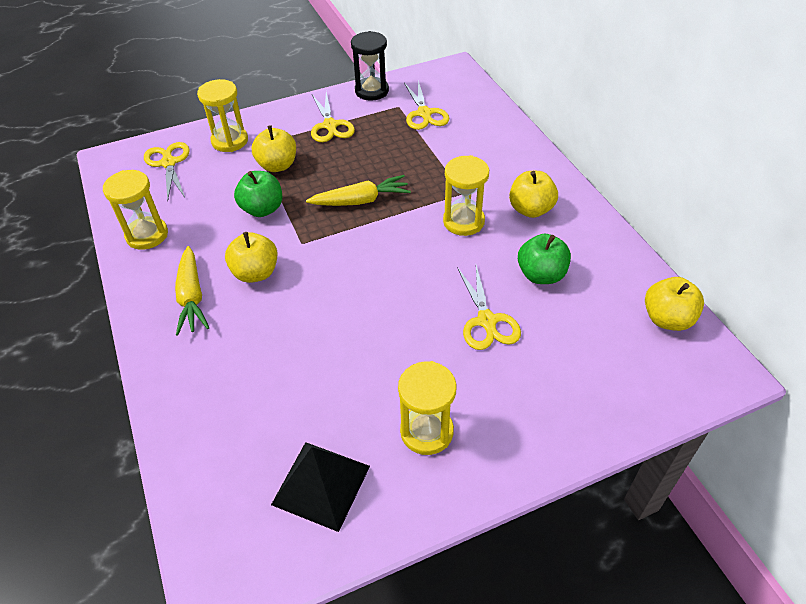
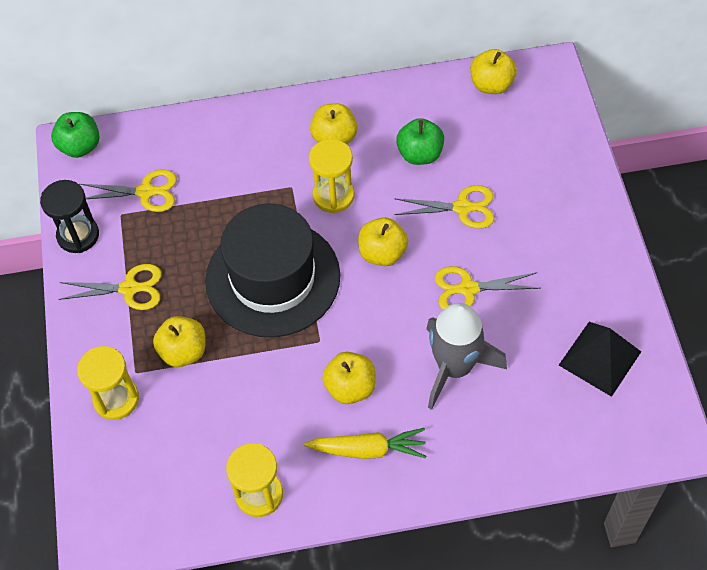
camera: 75 degrees left, 10 degrees up
yellow scissors [144,142,190,201] -> yellow scissors moved to [434,266,541,310]
green apple [234,171,282,217] -> green apple moved to [51,112,99,158]
yellow carrot [306,175,411,206] -> black hat [205,203,340,337]
yellow hourglass [398,361,457,455] -> none
none -> yellow apple [358,217,408,266]
none -> grey rocket [426,303,507,410]

